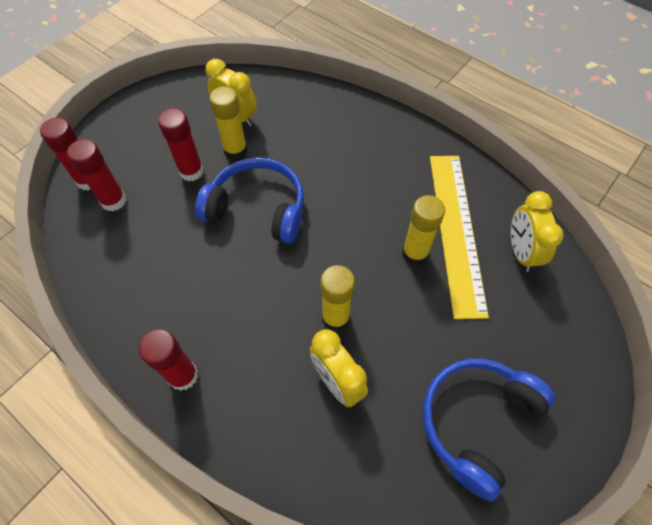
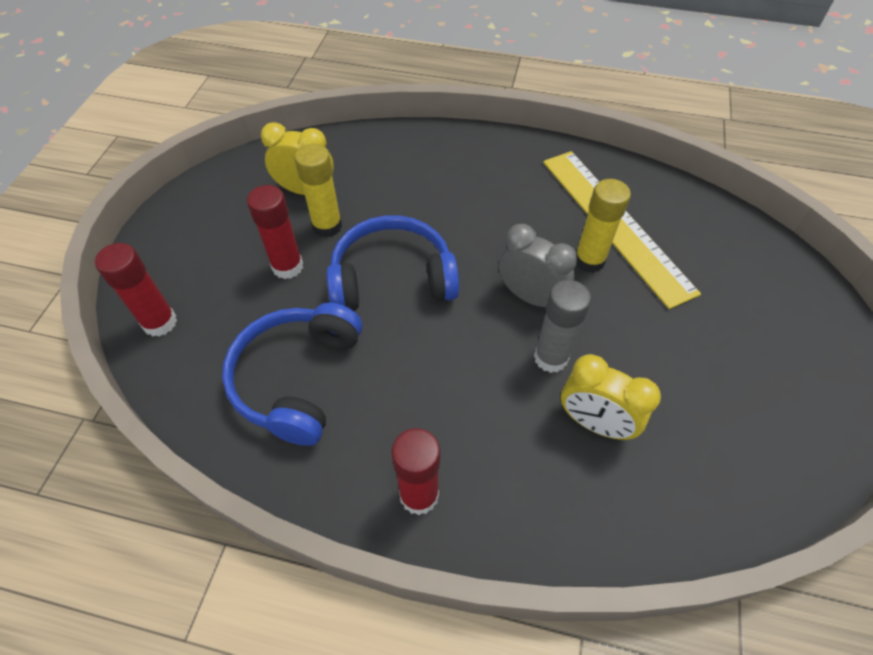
camera: 25 degrees left, 5 degrees down
red glue stick [67,139,126,211] -> none
yellow glue stick [321,265,355,331] -> grey glue stick [534,280,591,373]
blue headphones [422,358,555,501] -> blue headphones moved to [222,303,362,446]
yellow clock [511,191,564,272] -> none
none -> grey clock [499,224,577,307]

